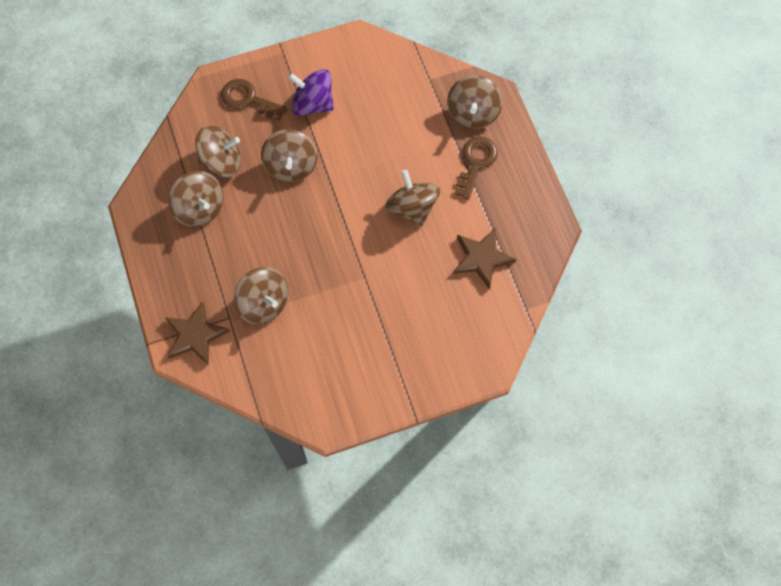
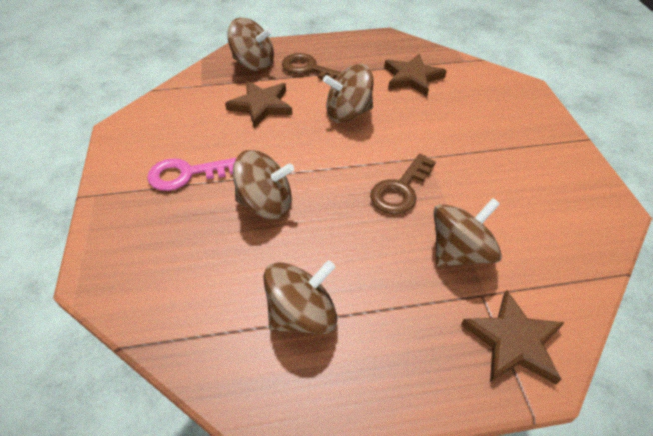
camera: 80 degrees left, 20 degrees down
brown spinning top [195,125,241,177] -> none
brown key [221,79,287,121] -> brown key moved to [370,154,436,214]
purple spinning top [288,69,334,116] -> pink key [147,158,236,191]
none -> brown star [225,81,292,128]

